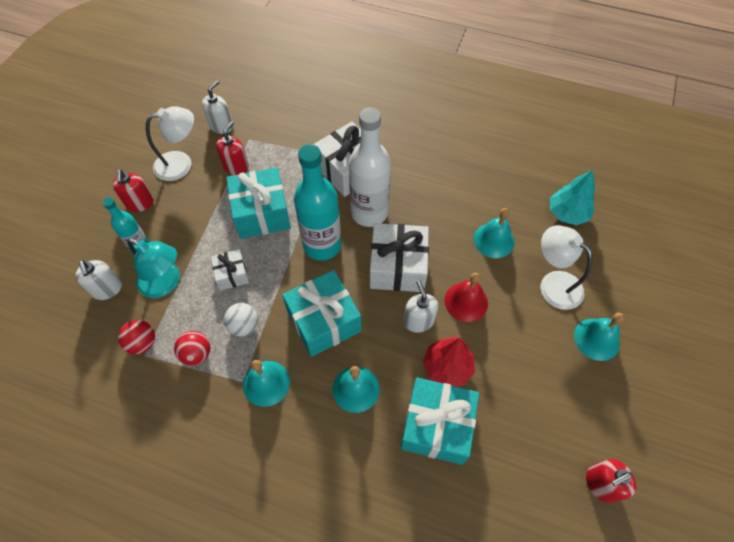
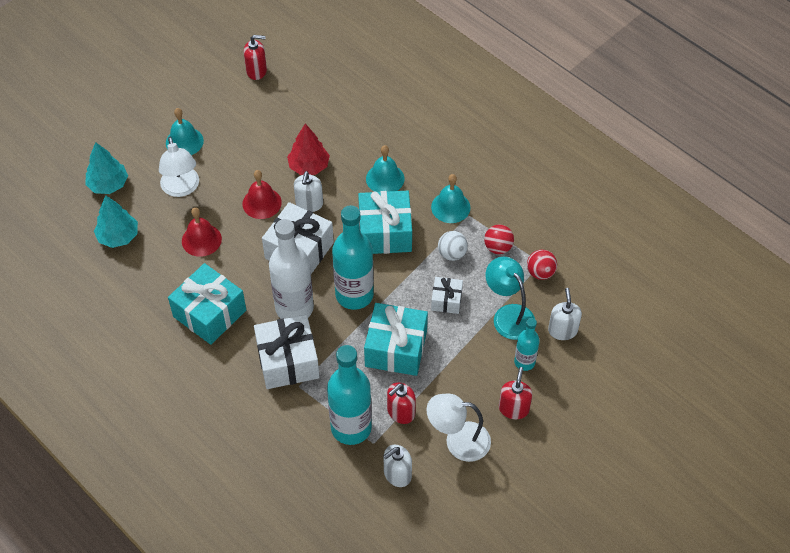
camera: 155 degrees left, 5 degrees down
turquoise gift [401,377,479,465] -> turquoise gift moved to [168,263,246,345]
turquoise bell [473,208,515,258] -> red bell [182,207,222,257]
none -> turquoise tree [85,142,128,194]
none -> turquoise bottle [327,345,372,445]

